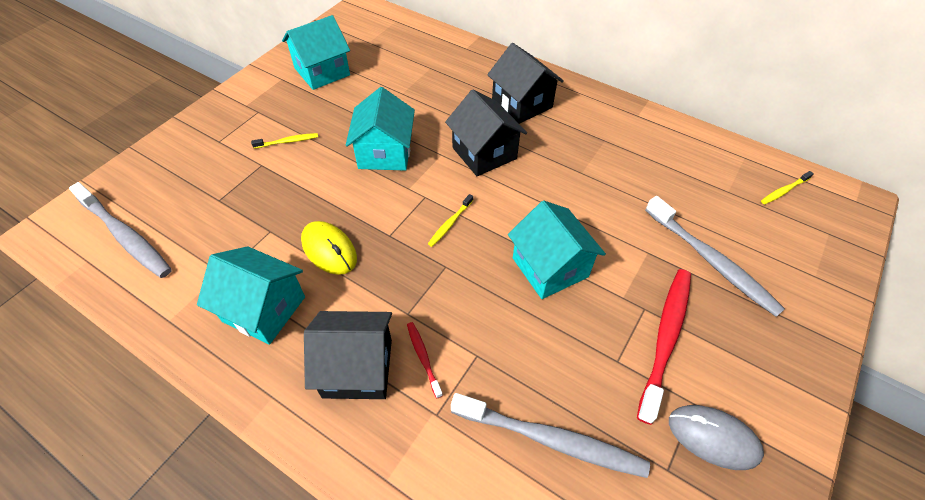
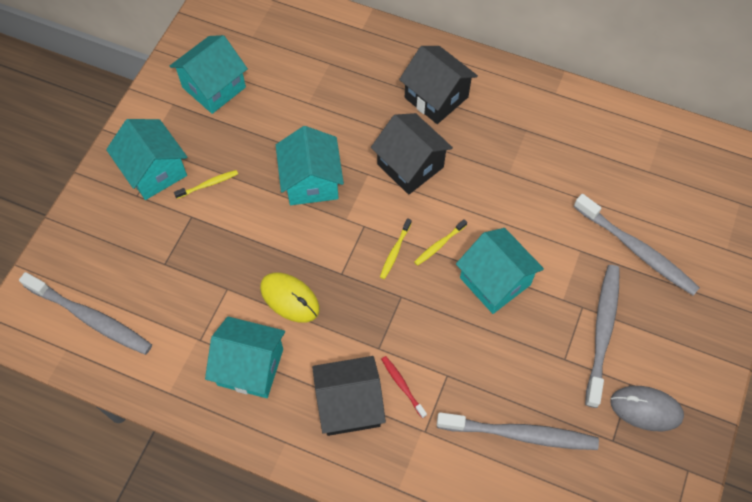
camera: 10 degrees left, 10 degrees up
red toothbrush [637,269,691,425] -> grey toothbrush [585,265,620,408]
yellow toothbrush [761,171,814,205] -> yellow toothbrush moved to [414,219,467,266]
none -> turquoise house [106,119,187,200]

